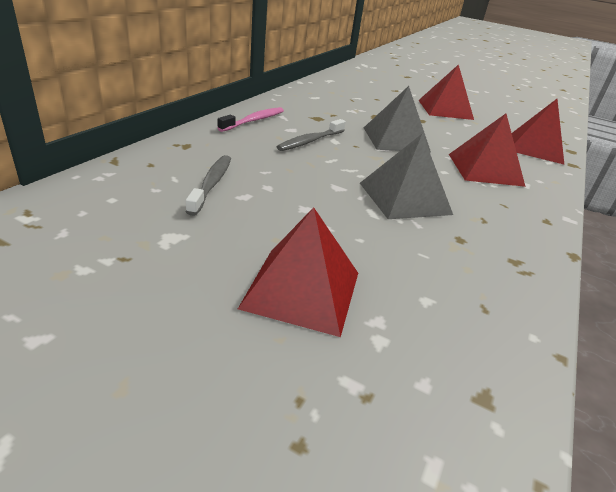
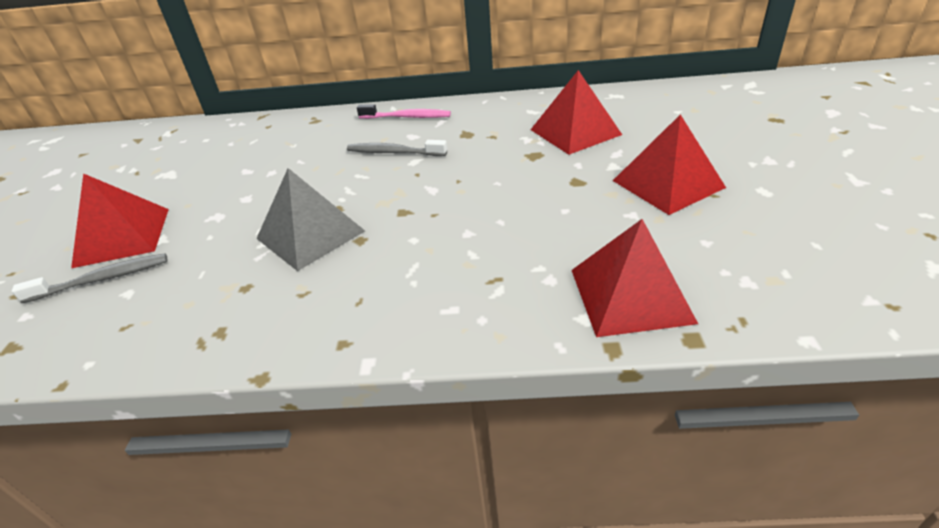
camera: 70 degrees right, 5 degrees up
grey toothbrush [186,155,231,216] -> grey toothbrush moved to [12,253,168,303]
grey pyramid [364,86,431,153] -> none
red pyramid [449,114,525,187] -> red pyramid moved to [531,70,622,155]

